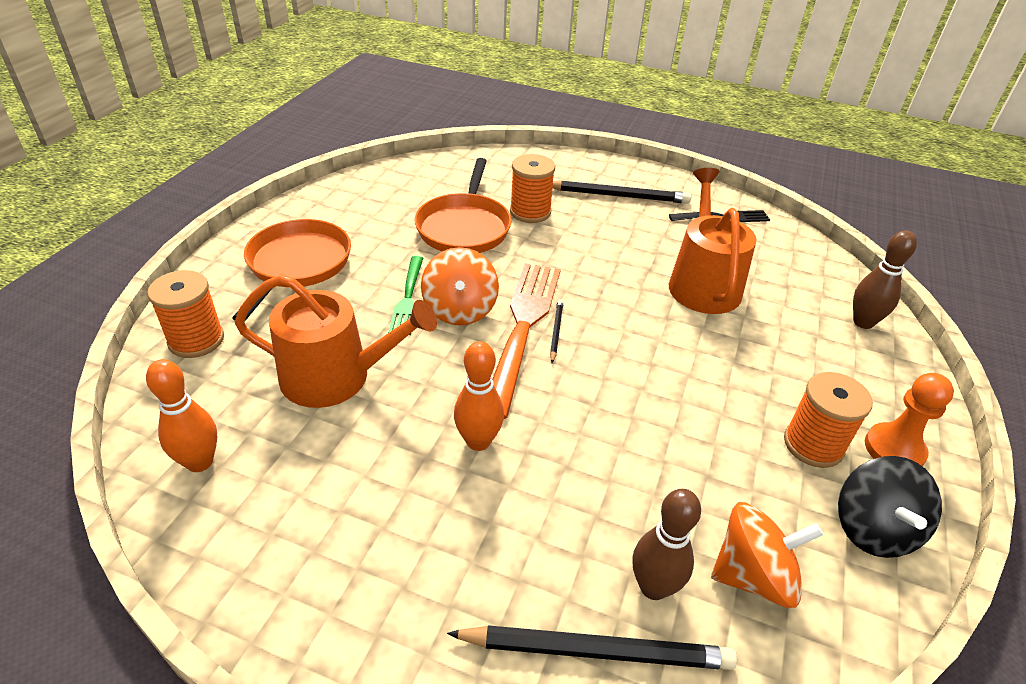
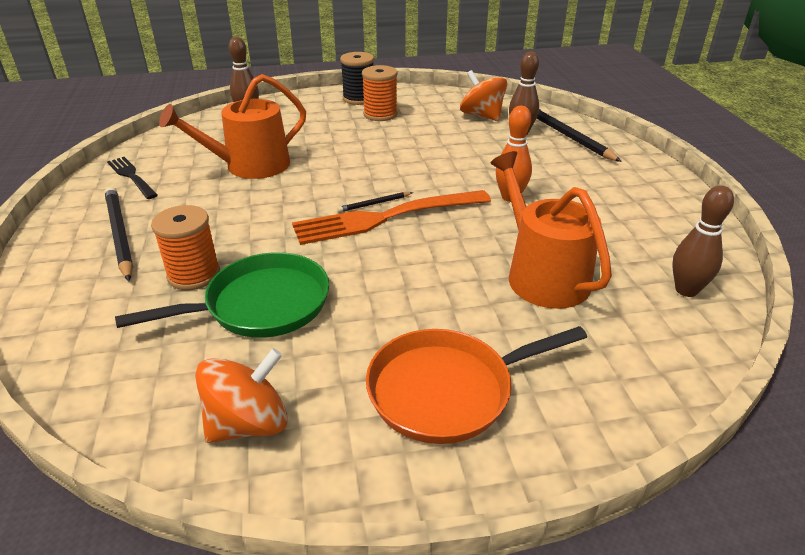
camera: 120 degrees left, 5 degrees down
orange bowling pin [146,359,217,472] -> brown bowling pin [672,185,734,297]
orange spool [147,270,224,358] -> none
green fork [388,256,423,335] -> none
orange pan [414,158,512,253] -> green pan [115,252,329,338]
orange spinning top [421,247,499,325] -> orange spinning top moved to [195,348,288,443]
black spinning top [838,456,942,558] -> none
orange pawn [865,373,954,466] -> black spool [340,52,374,105]

